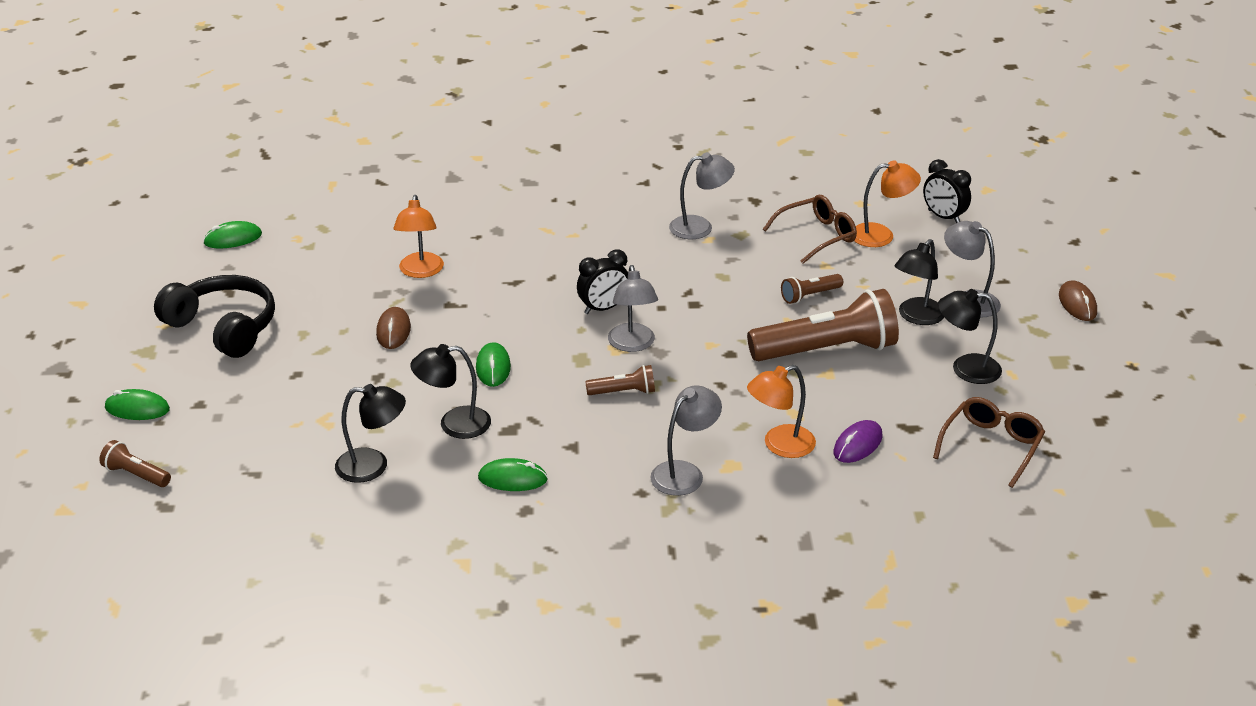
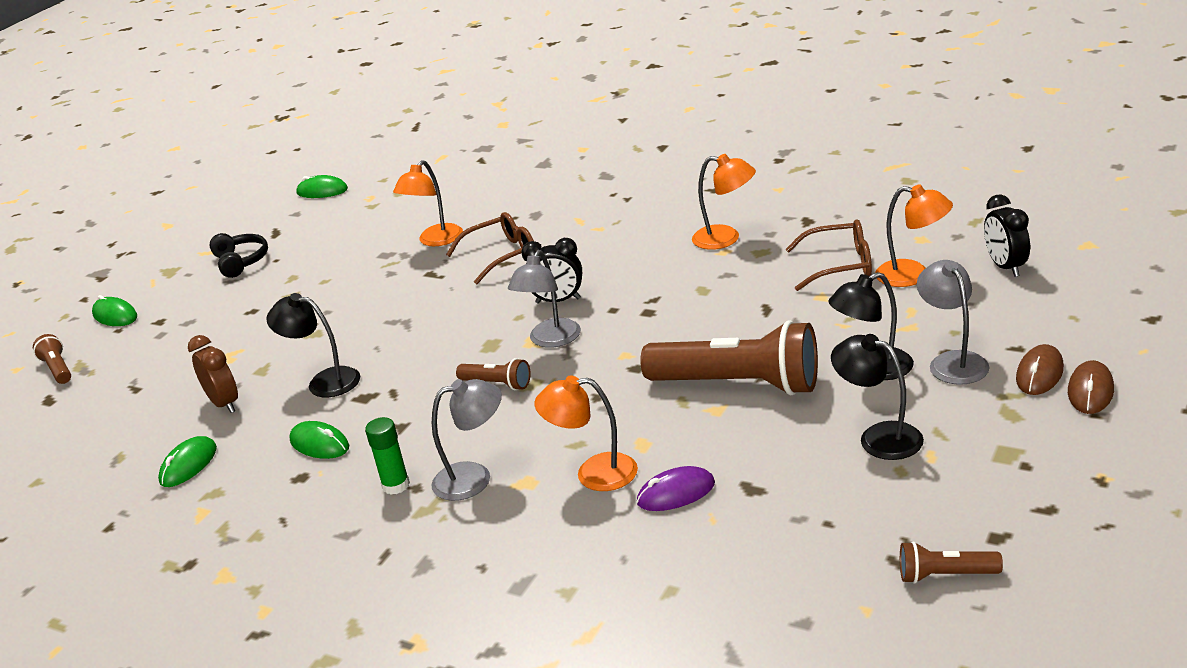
camera: 35 degrees right, 5 degrees down
black headphones [154,275,275,358] -> black headphones [210,233,268,278], size x0.60
black lamp [335,384,406,483] -> brown clock [188,335,238,413]
brown mouse [376,307,411,349] -> brown mouse moved to [1016,344,1064,395]
green mouse [476,342,511,387] -> green mouse moved to [158,436,217,487]
grey lamp [669,152,735,239] -> orange lamp [692,154,756,250]
brown flashlight [781,274,843,304] -> brown flashlight moved to [900,541,1003,584]
brown glasses [933,397,1045,488] -> brown glasses moved to [446,212,534,284]
none -> green glue stick [365,417,410,495]

